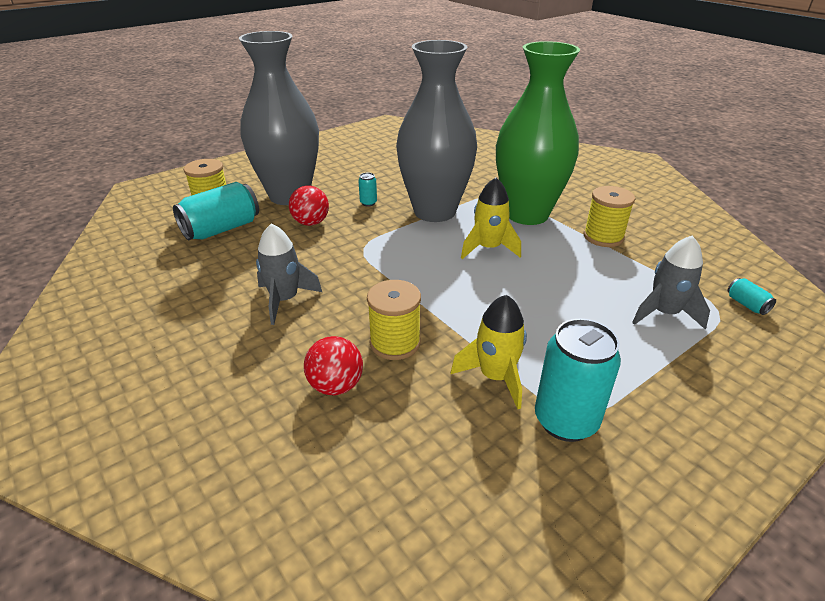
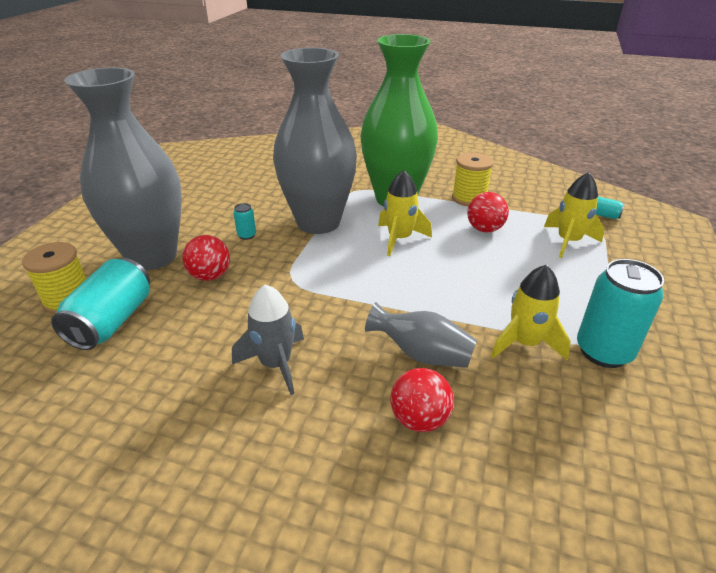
camera: 35 degrees left, 0 degrees up
yellow spool [367,280,421,360] -> grey vase [365,302,477,368]
grey rocket [632,236,710,329] -> yellow rocket [544,172,605,258]
none -> red ball [467,192,509,233]

